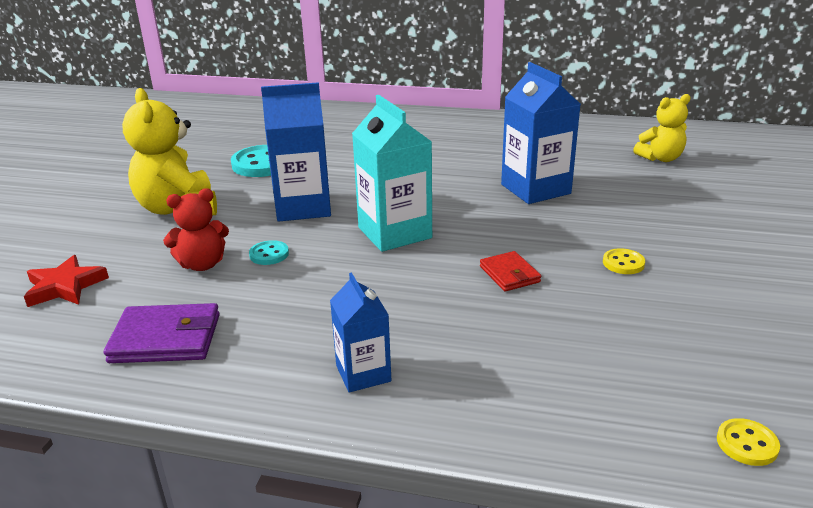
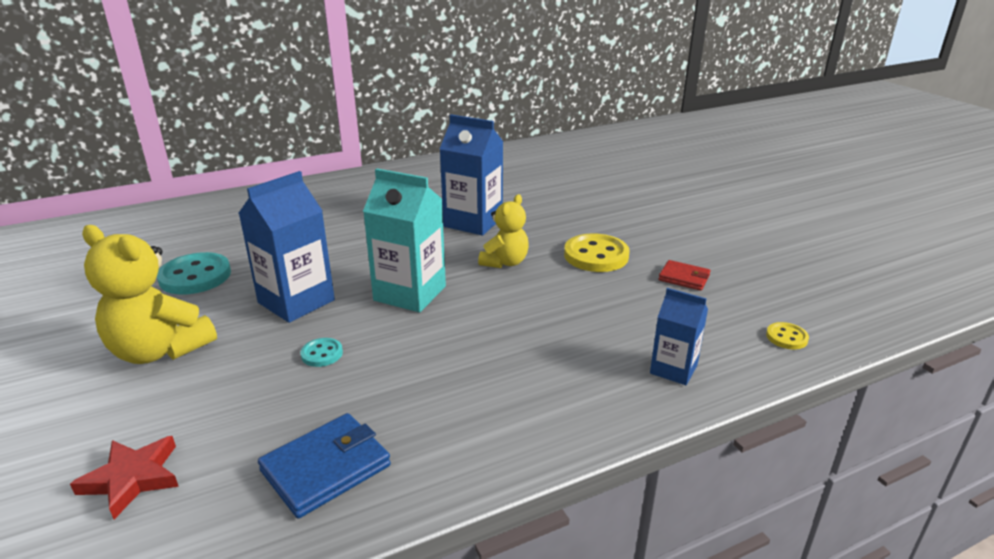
camera: 40 degrees left, 0 degrees up
purple wallet [104,303,220,363] -> blue wallet [258,413,391,519]
red teddy bear [163,188,229,271] -> none
blue carton [330,272,391,393] -> blue carton moved to [650,288,708,385]
red wallet [480,251,541,291] -> red wallet moved to [658,260,711,291]
yellow button [603,248,645,274] -> yellow button [564,233,630,272], size x1.98
yellow teddy bear [633,94,691,162] -> yellow teddy bear moved to [478,194,529,268]

